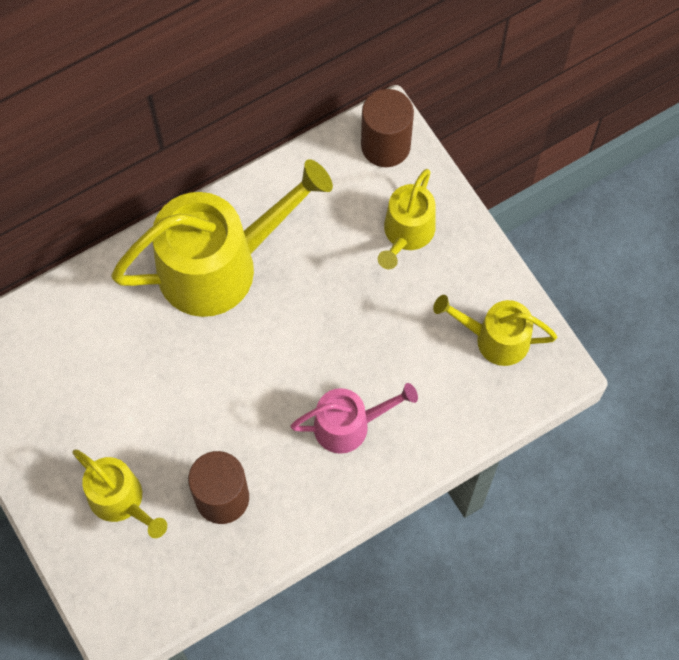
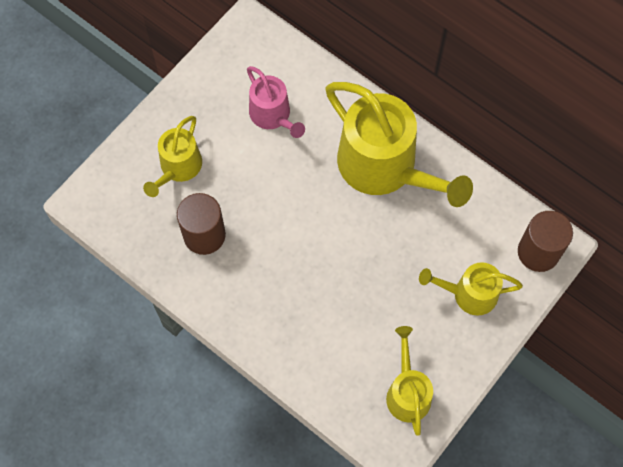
camera: 70 degrees right, 0 degrees up
pink watering can [291,383,418,454] -> pink watering can moved to [247,66,305,138]

